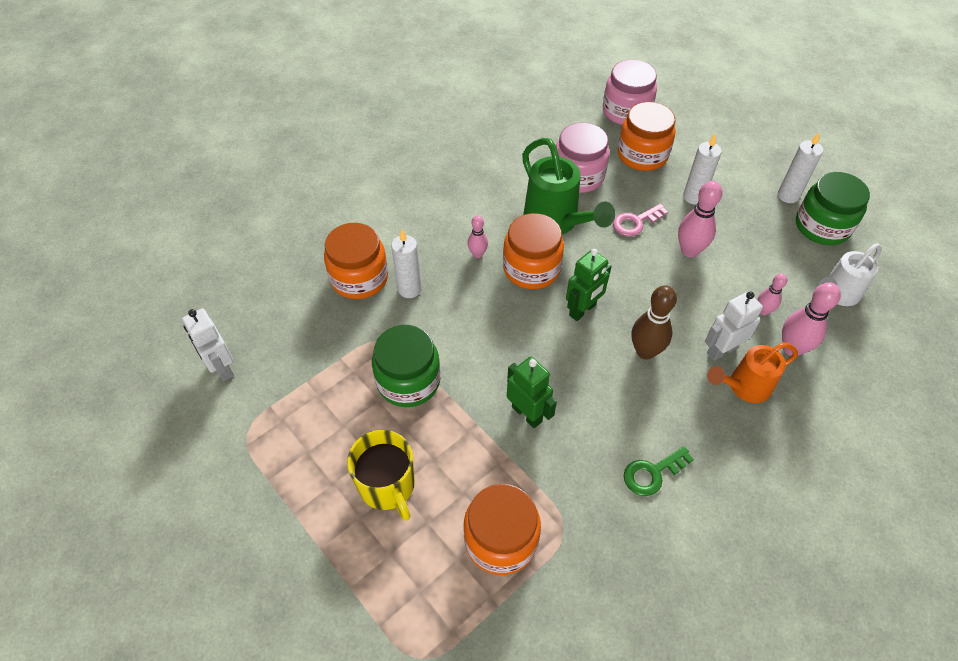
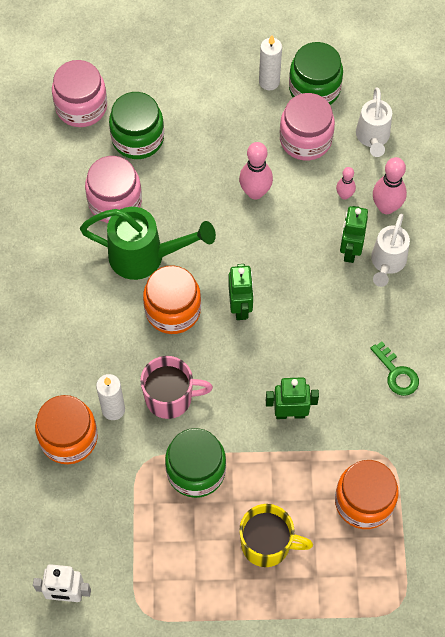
camera: 50 degrees left, 10 degrees up
pink bowling pin [467,215,488,258] -> none
pink key [613,204,668,236] -> none
orange jar [618,102,676,171] -> green jar [109,92,164,159]
green key [624,446,694,496] -> green key turned 45 degrees counterclockwise [370,341,419,396]
brown bowling pin [632,285,677,360] -> none
white candle [683,133,722,205] -> none
white robot [705,292,763,361] -> green robot [340,206,368,263]
orange watering can [707,342,798,403] -> white watering can [371,214,410,287]
none -> pink mug [140,356,213,419]
none -> pink jar [280,93,335,160]

